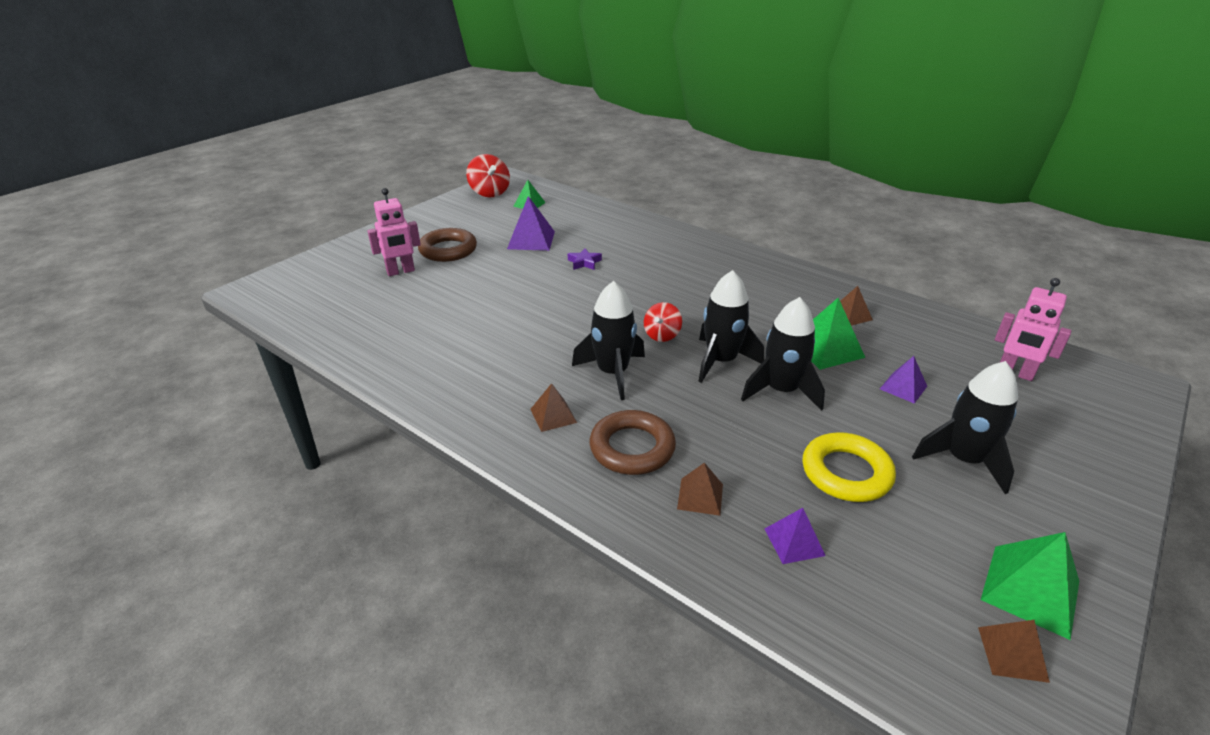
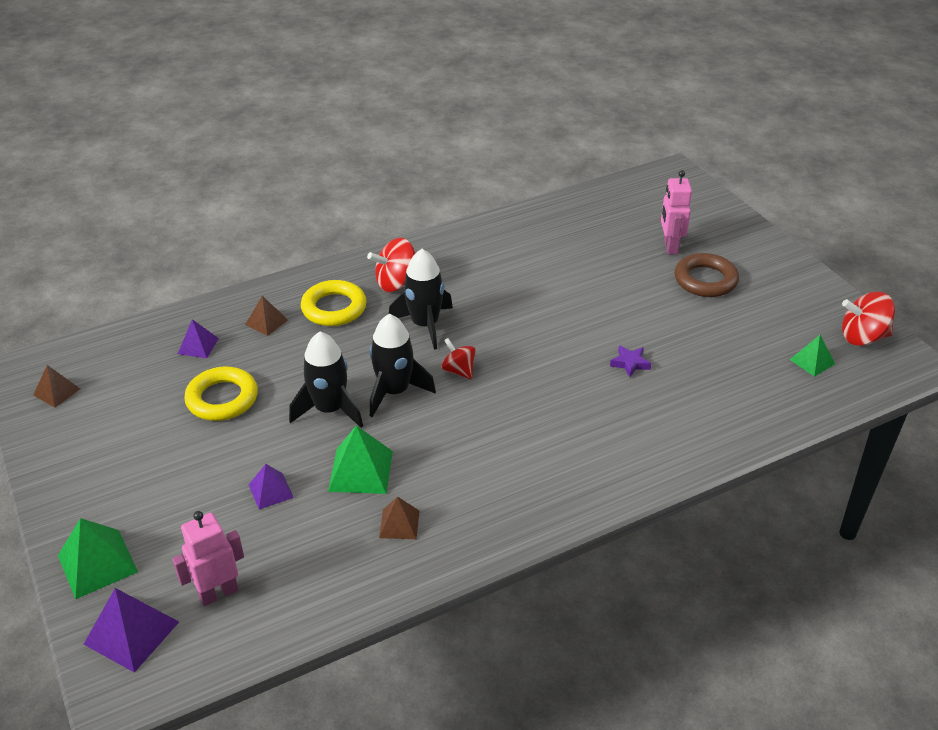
camera: 115 degrees right, 5 degrees up
purple pyramid [507,196,555,251] -> purple pyramid moved to [84,588,179,673]
brown pyramid [531,383,577,432] -> red spinning top [367,238,415,292]
brown ring [590,410,676,475] -> yellow ring [301,280,367,326]
black rocket [912,361,1018,494] -> none
green pyramid [981,532,1079,640] -> green pyramid moved to [58,518,138,599]

